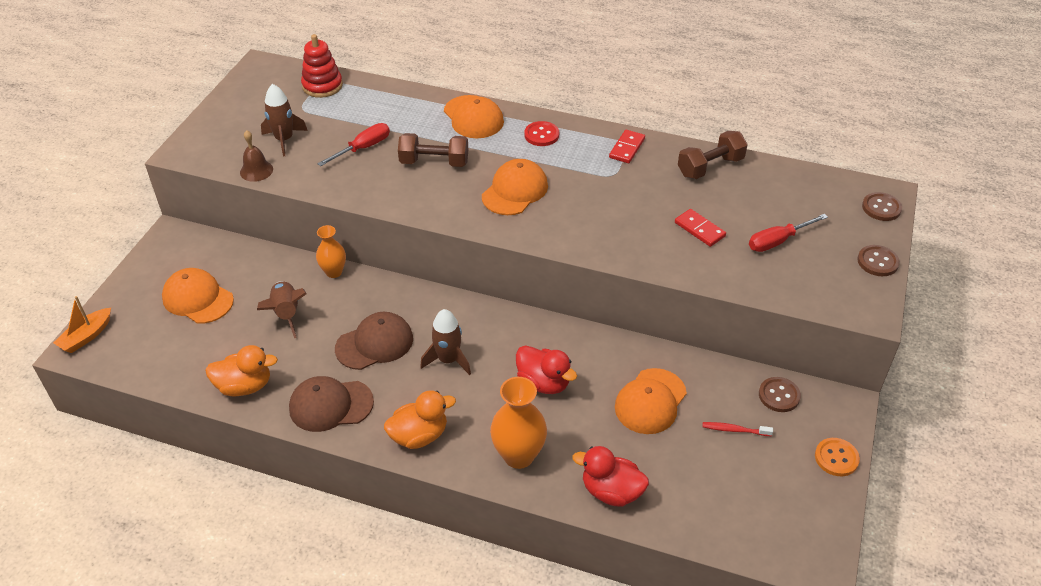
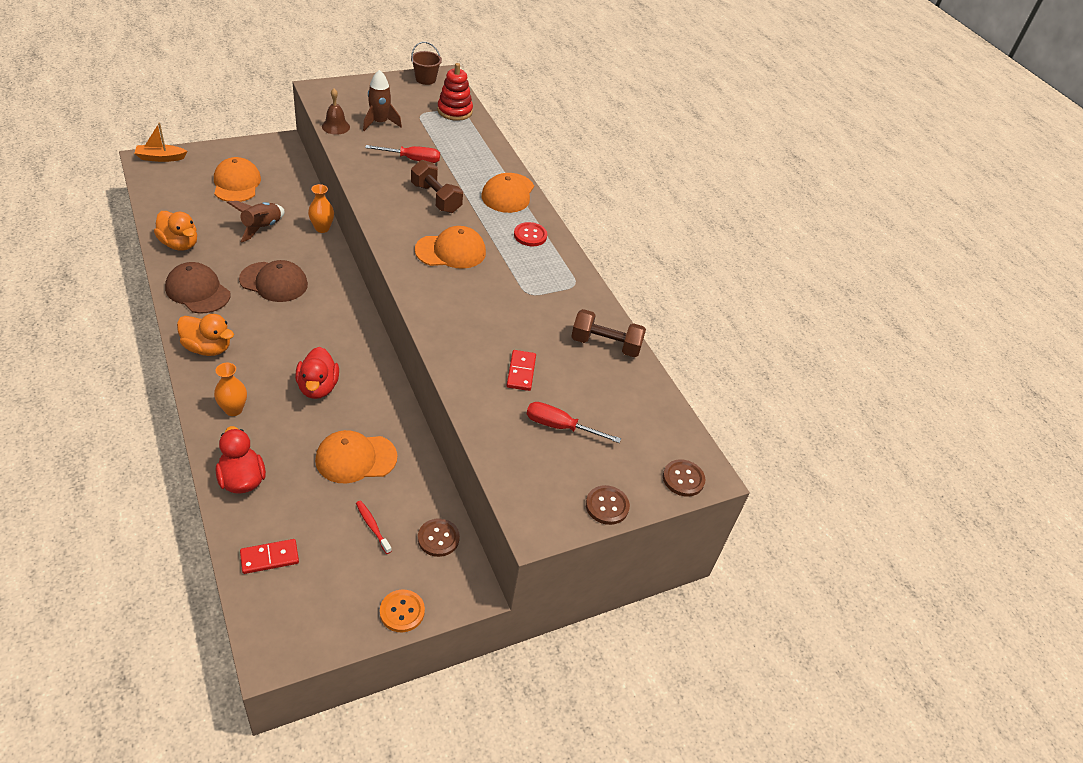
camera: 40 degrees right, 0 degrees up
brown rocket [420,309,471,375] -> none
orange vase [490,377,547,469] -> orange vase [214,363,247,416], size x0.62
red domino [609,130,645,163] -> red domino moved to [240,539,299,574]
none -> brown bucket [411,42,442,85]

